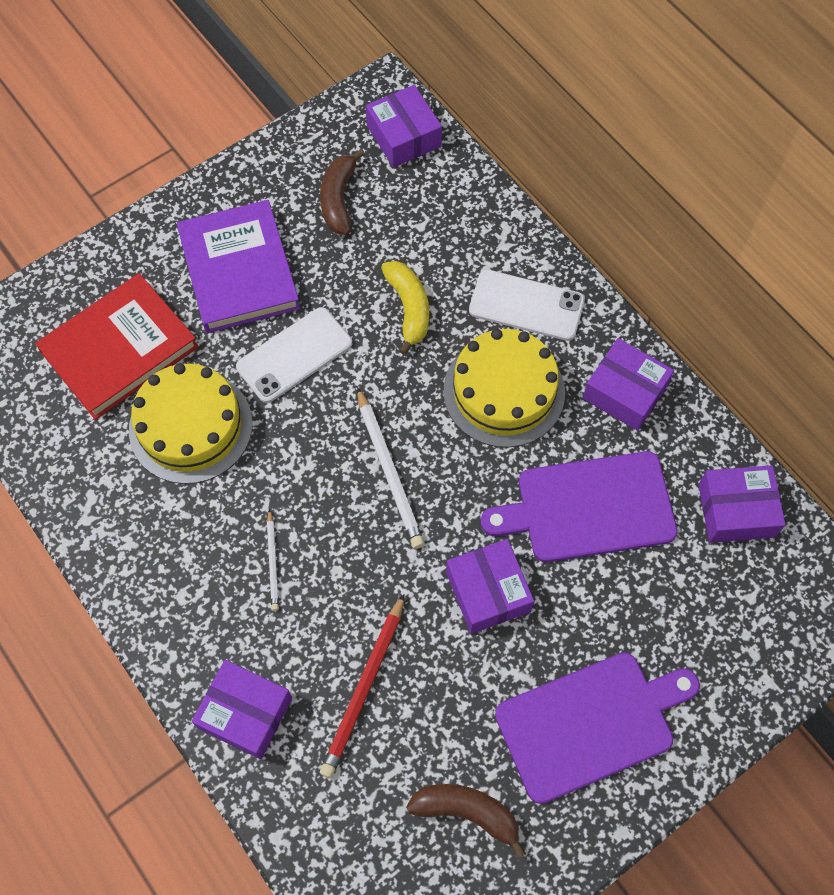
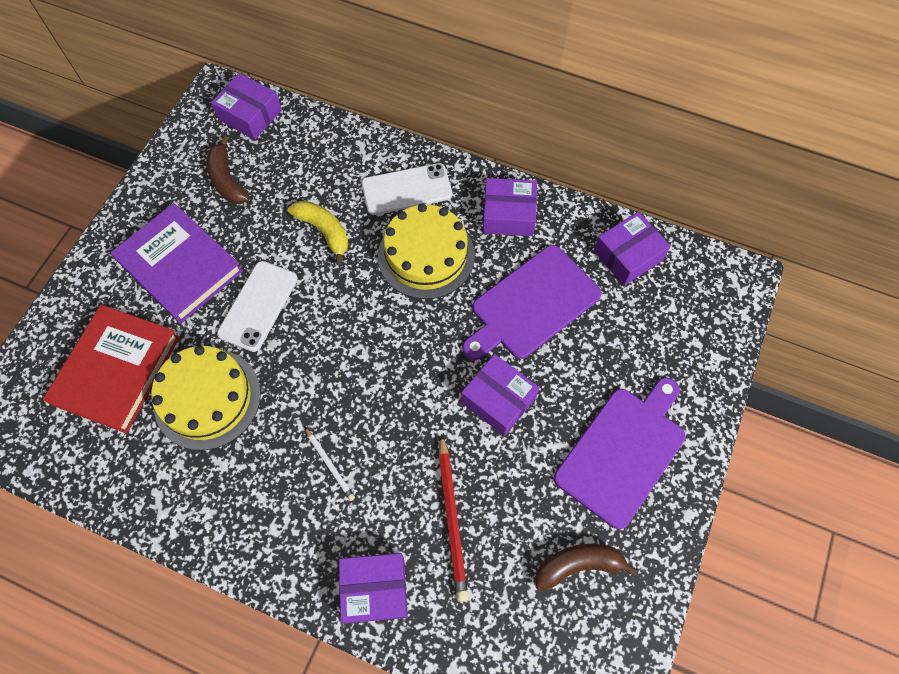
camera: 30 degrees left, 0 degrees up
white pencil [357,387,425,549] -> none

